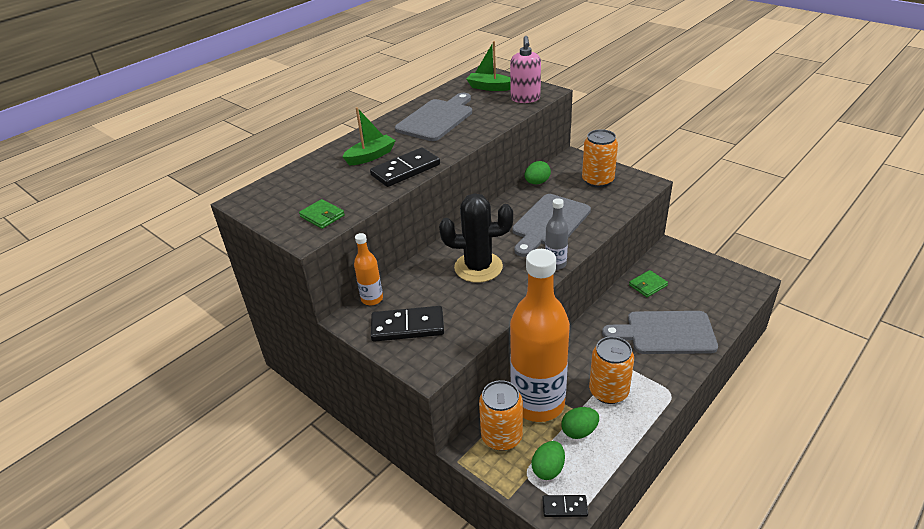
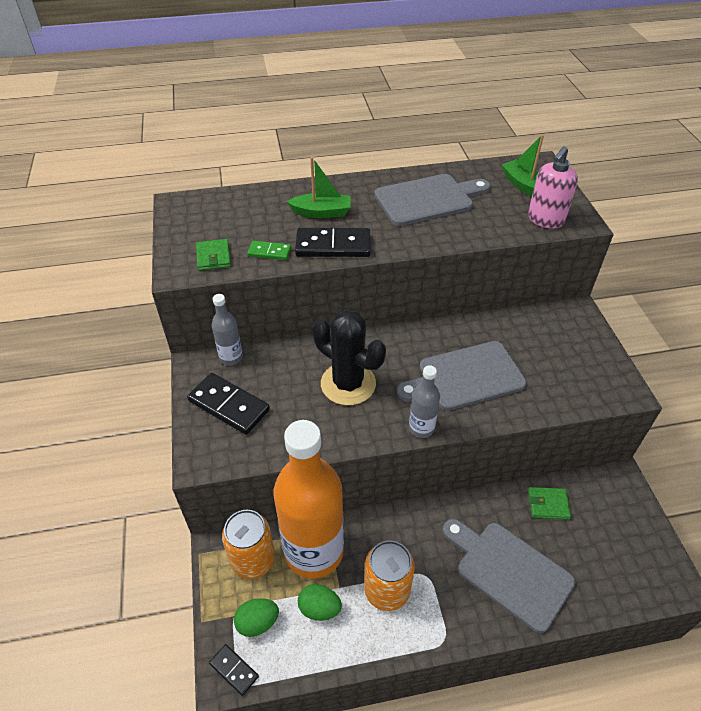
camera: 35 degrees right, 10 degrees up
orange bottle [354,233,383,305] -> grey bottle [212,294,243,365]
green egg [525,161,551,184] -> none
orange can [582,129,618,188] -> none
none -> green domino [247,241,291,260]

